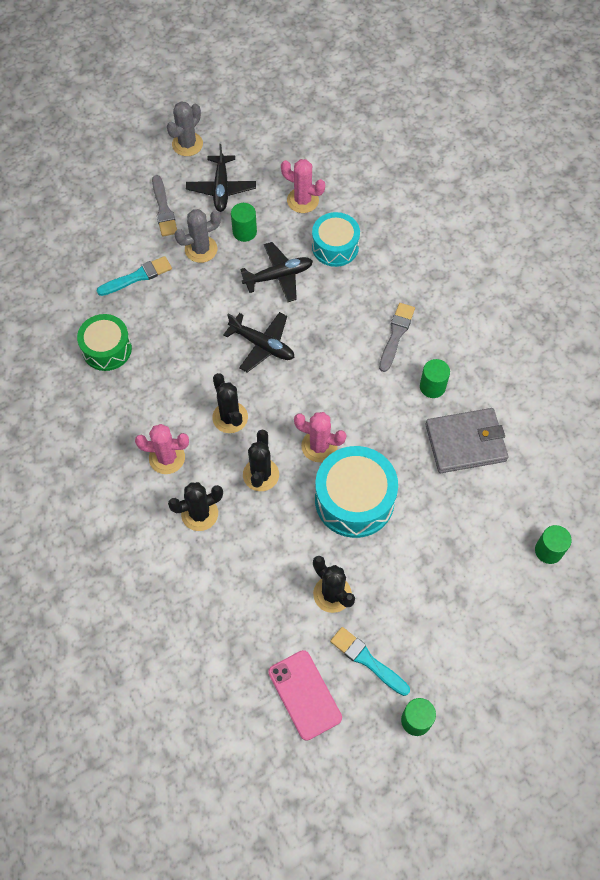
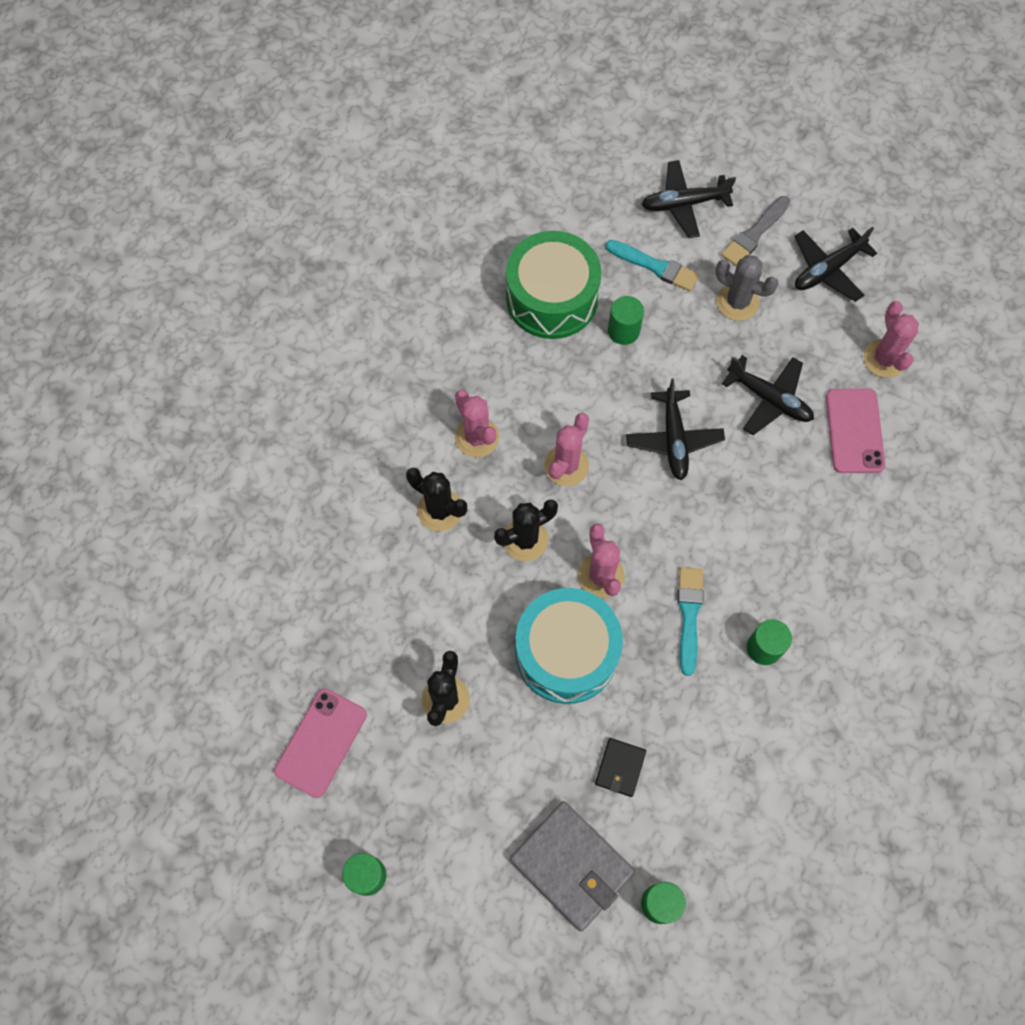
camera: 55 degrees right, 5 degrees up
green drum [77,314,132,371] -> green drum [506,231,602,339], size x1.51
grey cactus [167,101,203,156] -> none
black cactus [212,373,248,433] -> pink cactus [544,413,589,486]
green cylinder [231,203,257,242] -> green cylinder moved to [608,296,644,345]
turquoise drum [312,212,360,267] -> pink phone [826,389,885,473]
turquoise brush [330,627,410,696] -> turquoise brush moved to [678,567,704,676]
grey brush [379,303,415,372] -> none
grey wallet [425,408,508,473] -> grey wallet moved to [510,801,635,931]
none -> black wallet [595,738,646,797]
none -> black plane [641,160,736,238]

